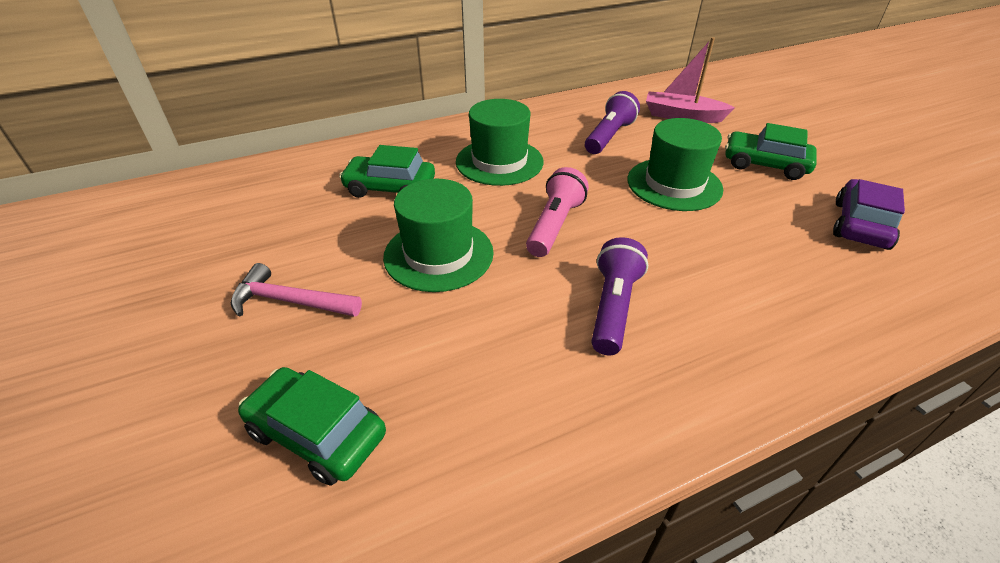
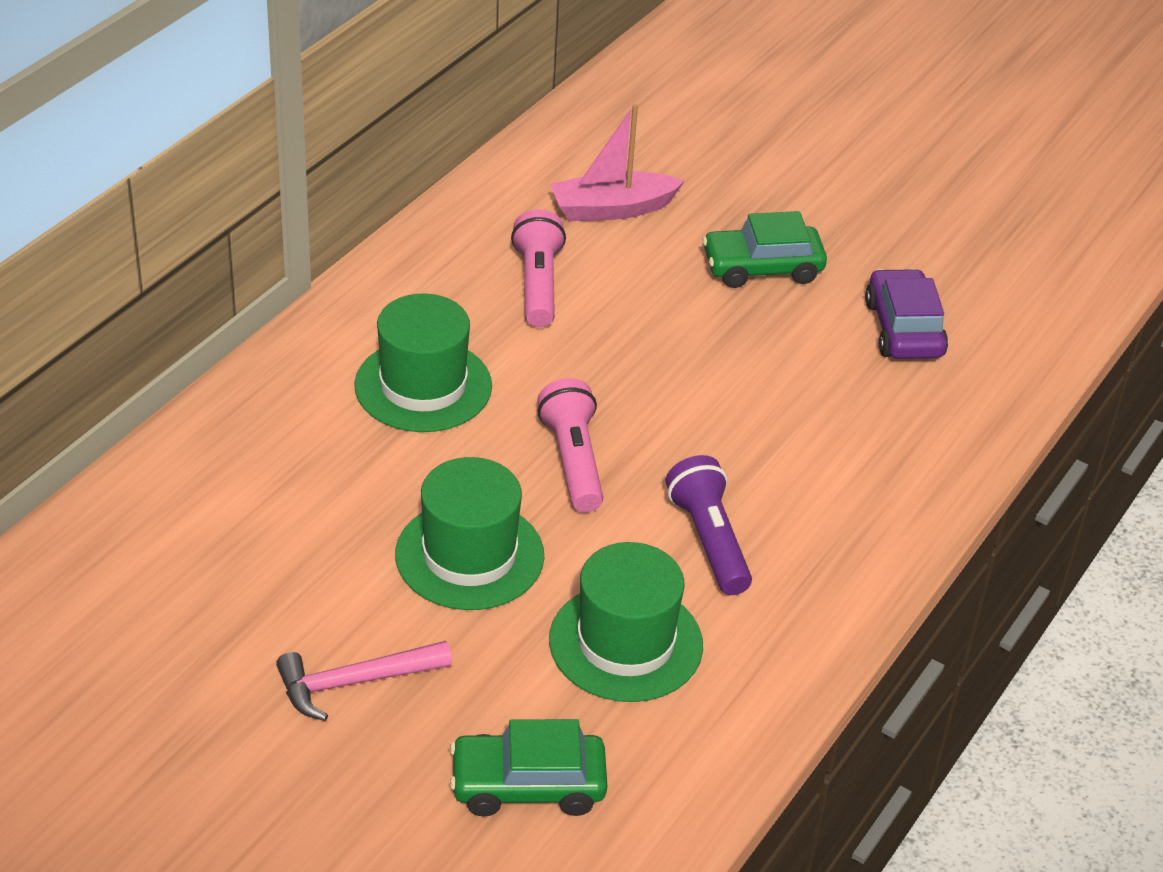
camera: 35 degrees left, 0 degrees up
green car [339,145,435,198] -> none
purple flashlight [585,91,640,154] -> pink flashlight [511,209,566,327]
green hat [628,118,723,211] -> green hat moved to [549,542,703,702]

